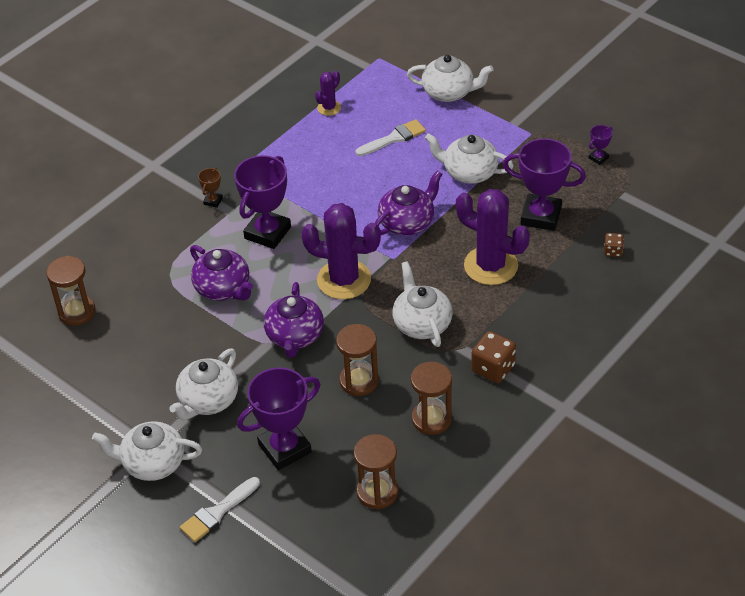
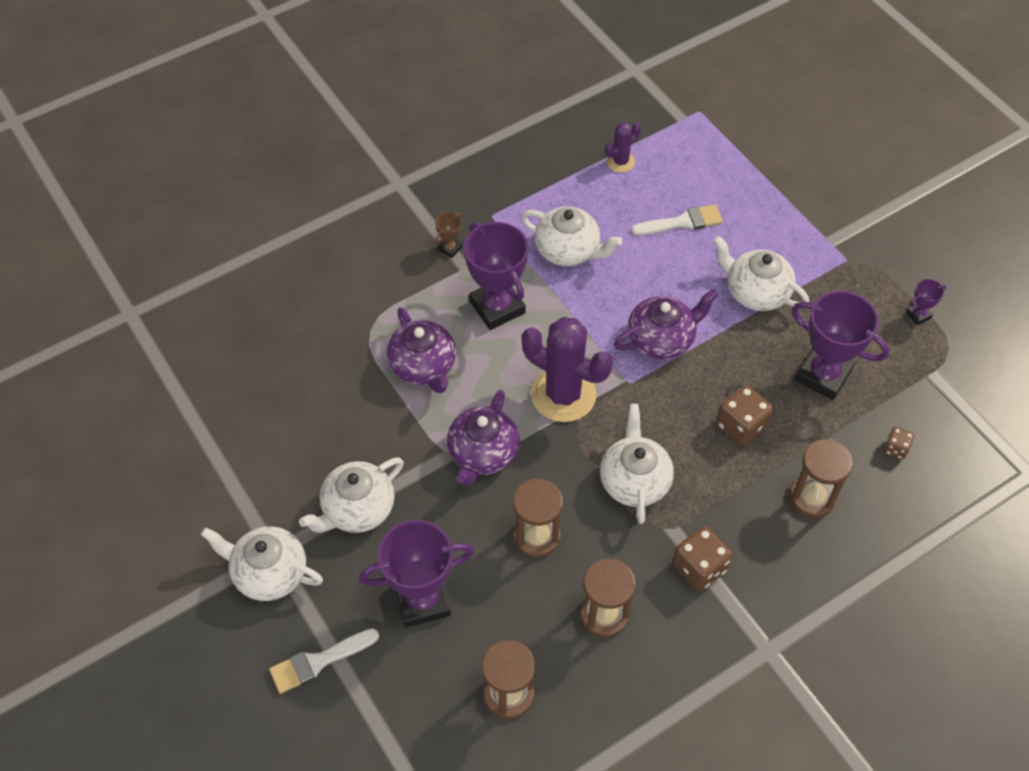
camera: 15 degrees right, 10 degrees up
brown hourglass [46,256,95,326] -> brown hourglass moved to [789,439,853,517]
purple trophy [234,155,291,249] -> purple trophy turned 75 degrees counterclockwise [464,222,528,330]
white teapot [407,55,494,102] -> white teapot moved to [521,207,622,266]
purple cactus [456,189,530,285] -> brown dice [716,385,773,446]

